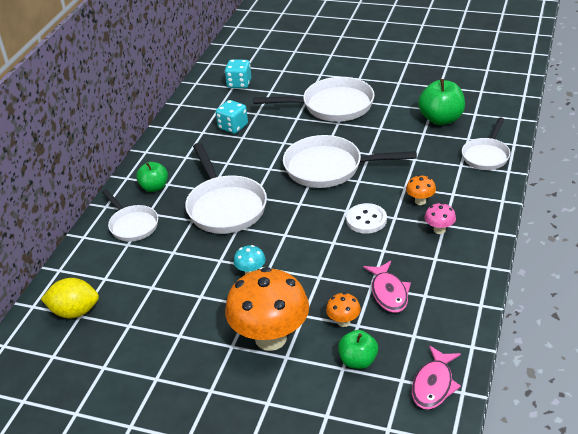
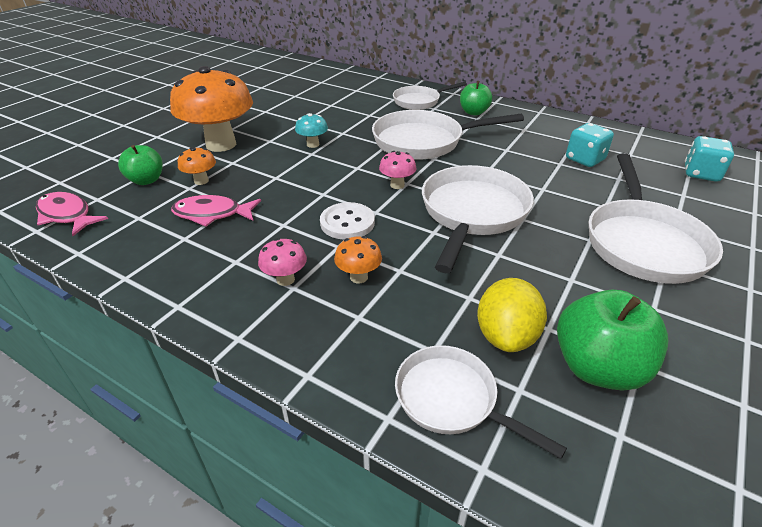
camera: 100 degrees right, 0 degrees up
yellow lemon [41,278,99,319] -> yellow lemon moved to [477,278,547,352]
none -> pink mushroom [379,151,416,189]

